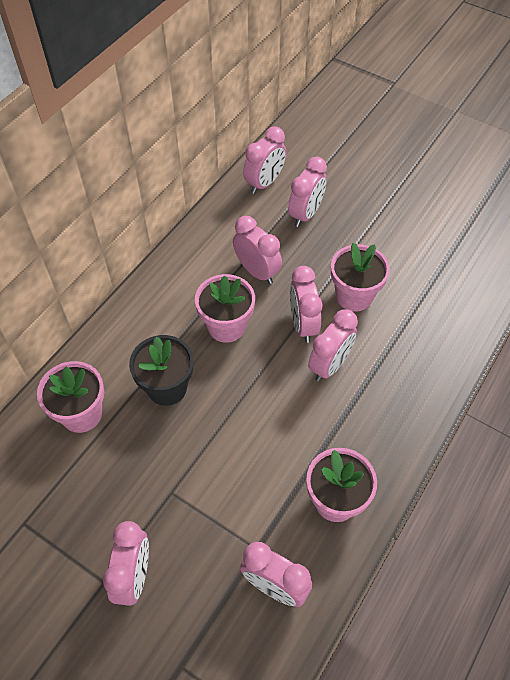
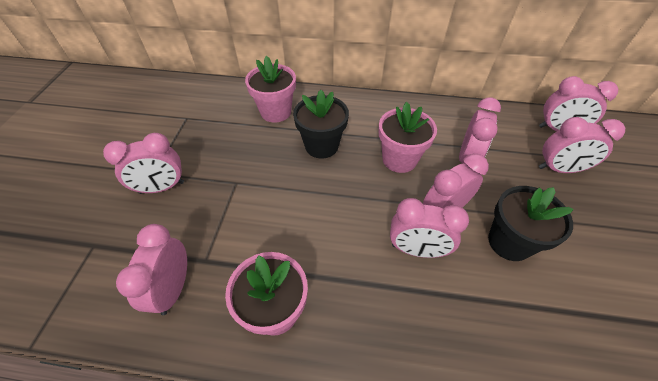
camera: 65 degrees right, 5 degrees down
pink flower pot [331,243,390,312] -> black flower pot [488,186,574,261]

